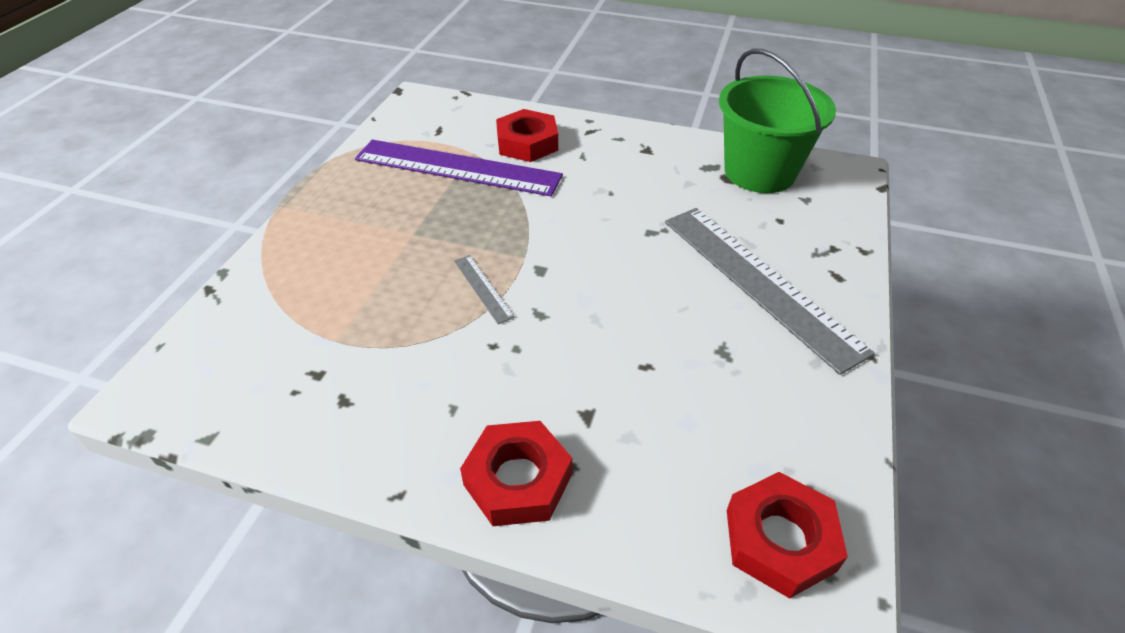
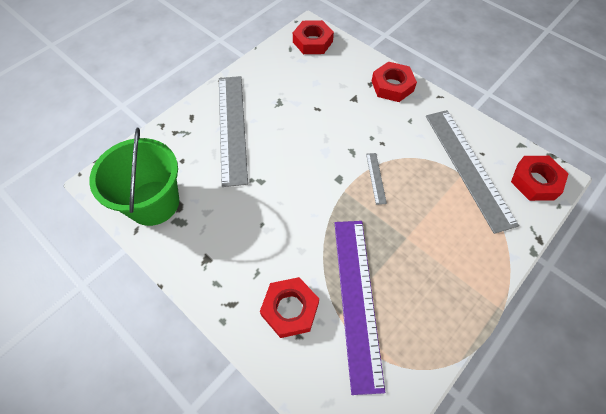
camera: 155 degrees left, 15 degrees up
purple ruler [355,140,563,196] -> purple ruler turned 45 degrees clockwise [334,221,385,395]
none -> grey ruler [426,110,519,234]
none -> red nut [511,156,568,201]

